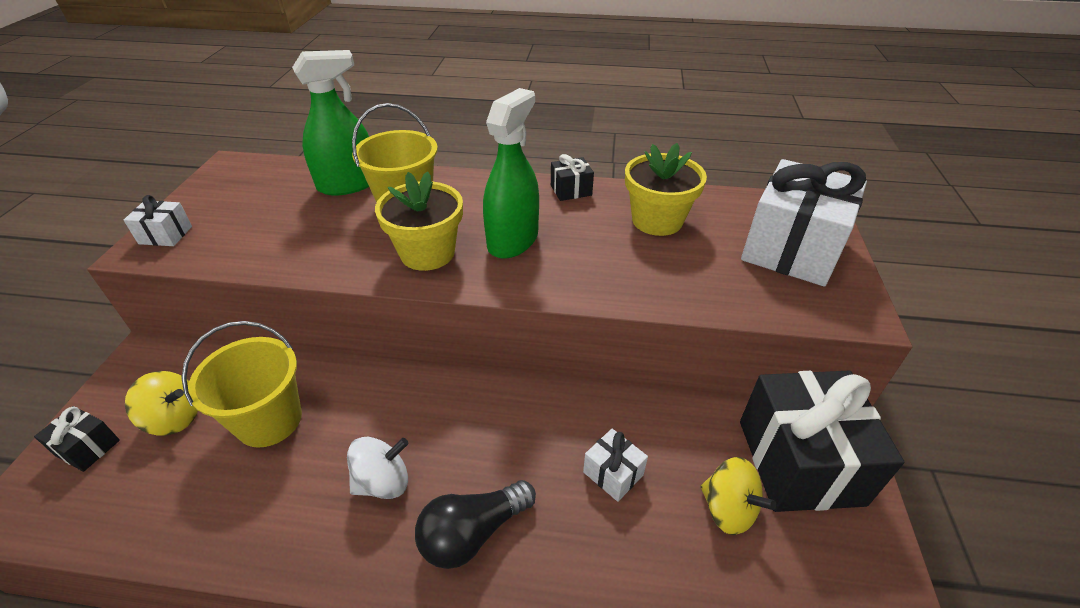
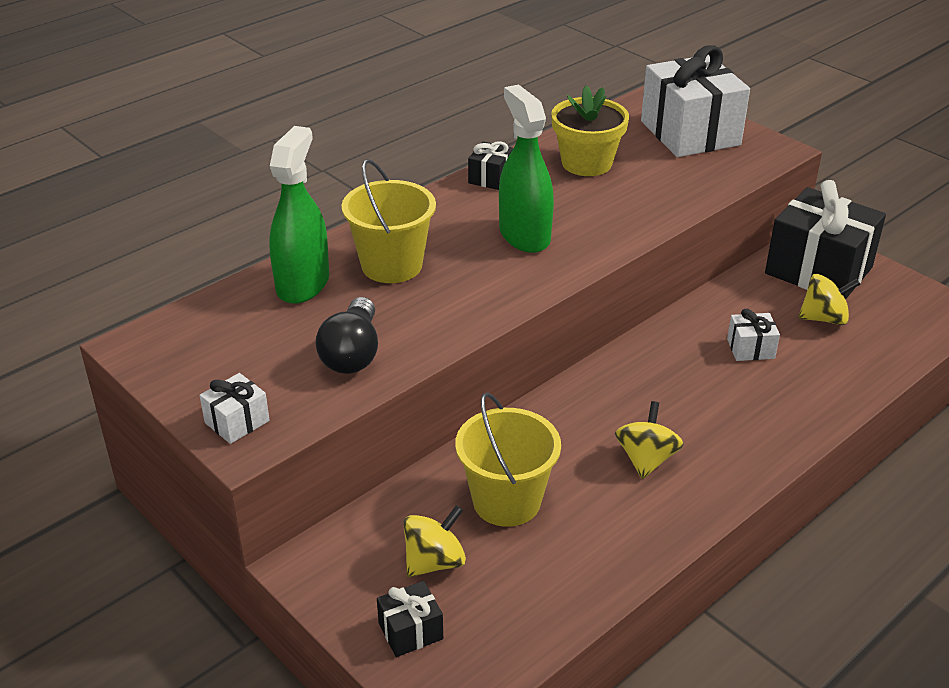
camera: 50 degrees left, 5 degrees down
white spinning top [347,437,409,499] -> yellow spinning top [615,401,684,479]
yellow flower pot [375,171,463,271] -> none
black light bulb [415,480,536,569] -> black light bulb moved to [316,297,378,374]

